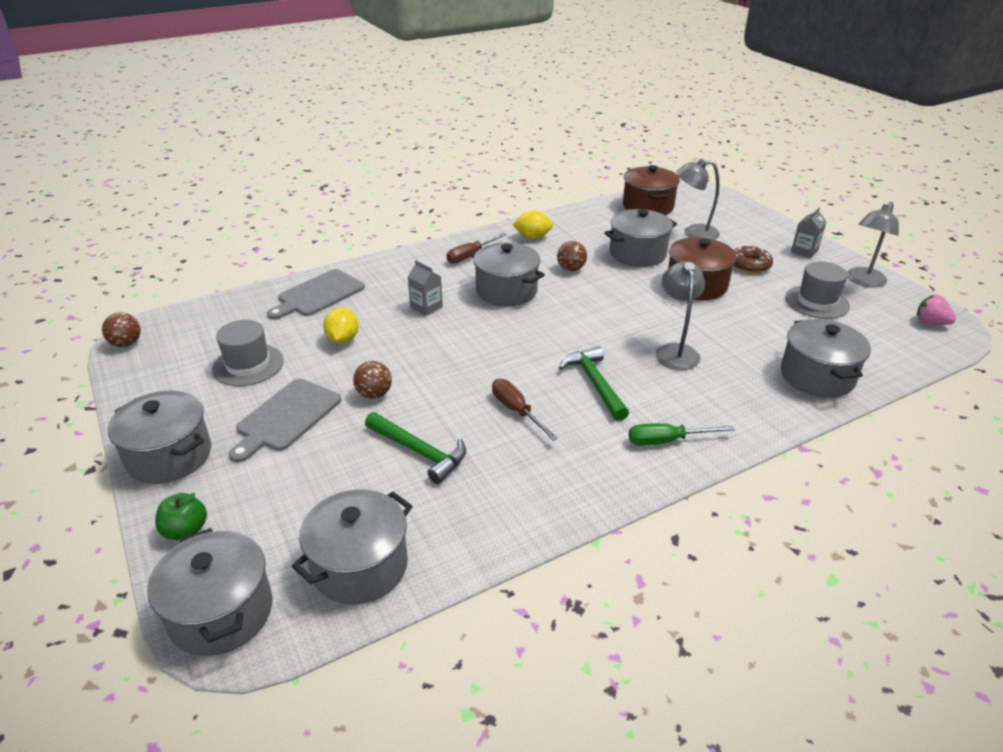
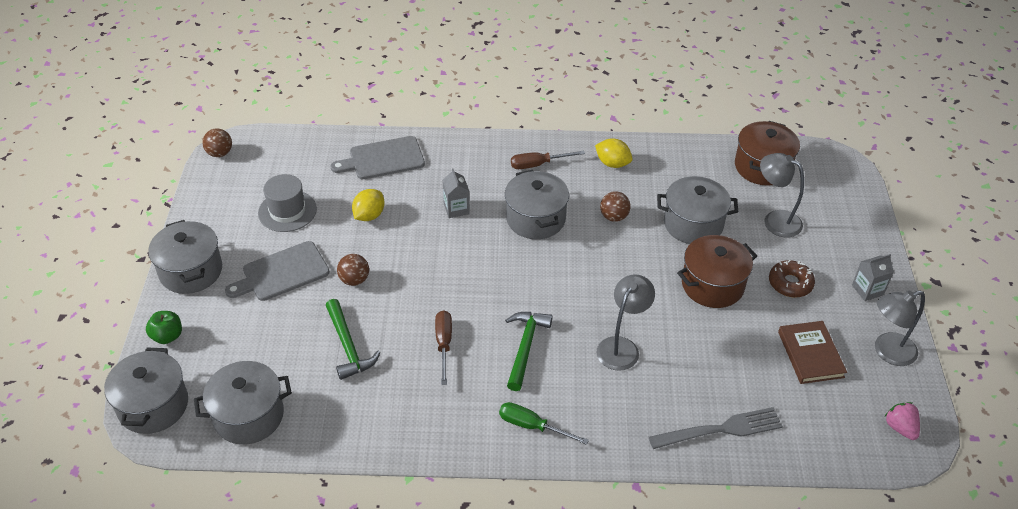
camera: 30 degrees right, 10 degrees up
grey pot [781,319,871,398] -> grey fork [649,407,783,449]
grey hat [785,261,850,319] -> brown book [778,321,847,384]

